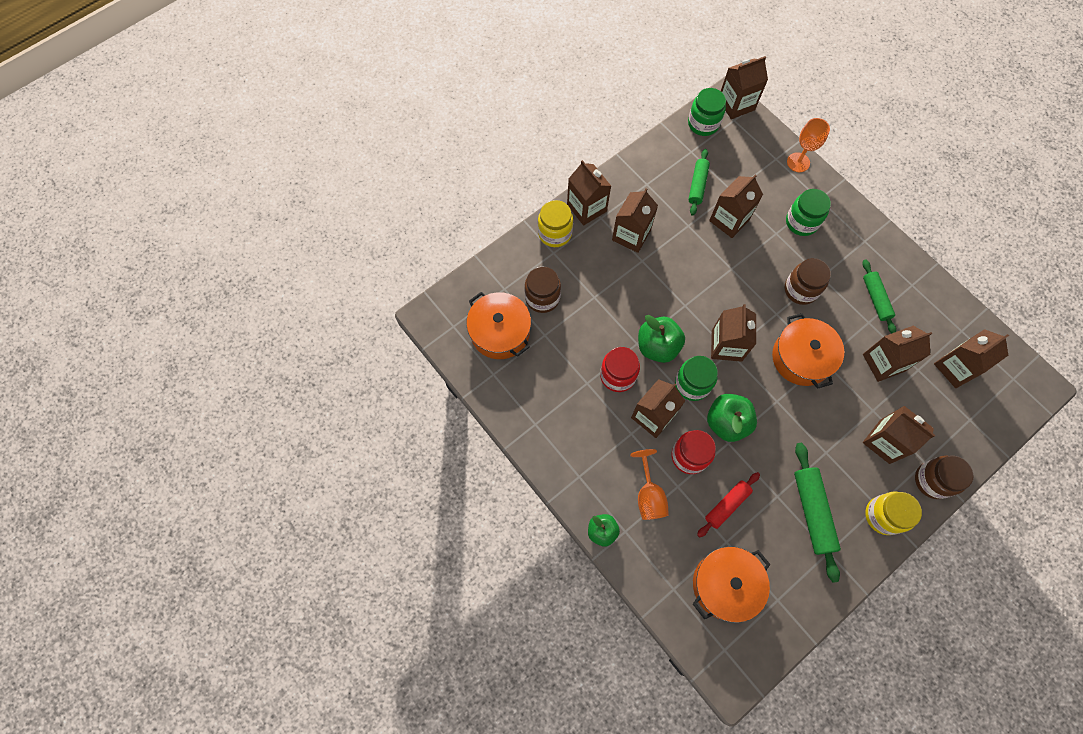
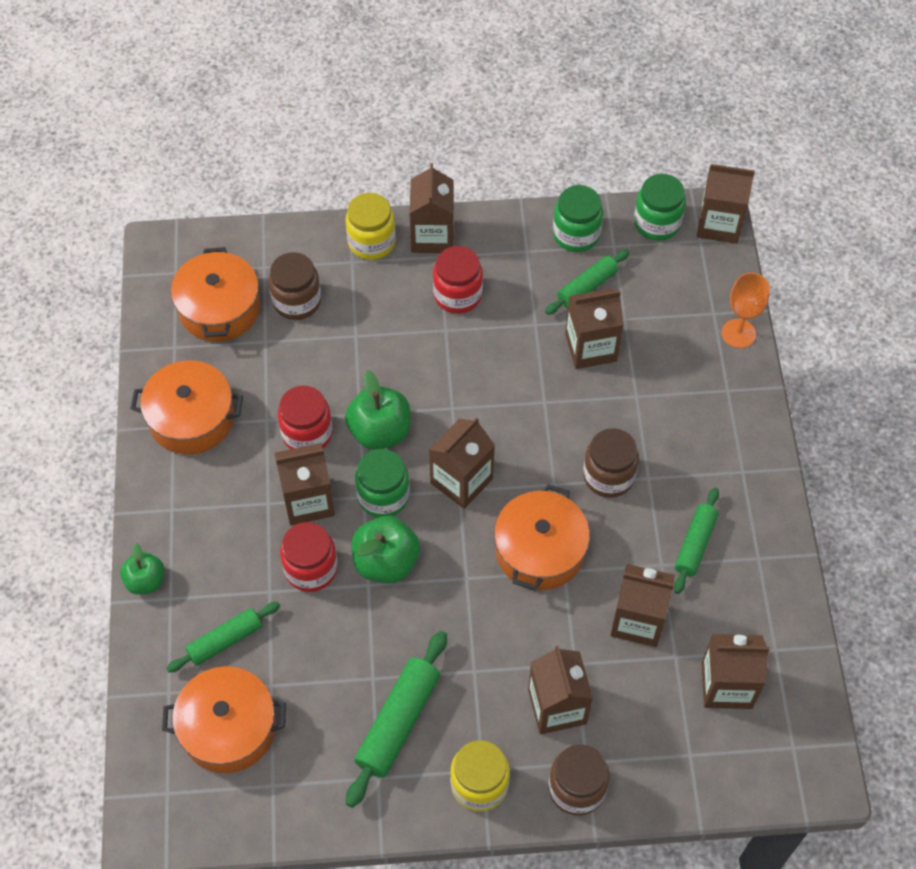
camera: 35 degrees right, 10 degrees down
brown carton [612,188,658,253] -> red jar [433,246,483,314]
orange goblet [630,449,669,520] -> none
red rolling pin [697,472,760,538] -> none
green jar [786,189,831,236] -> green jar moved to [553,185,603,252]
none -> orange pot [131,360,243,455]
none -> green rolling pin [166,602,280,673]

